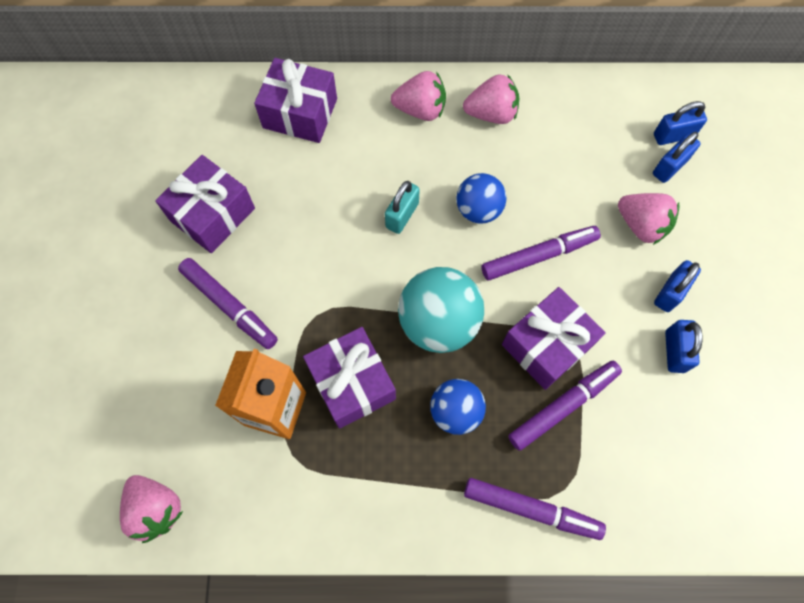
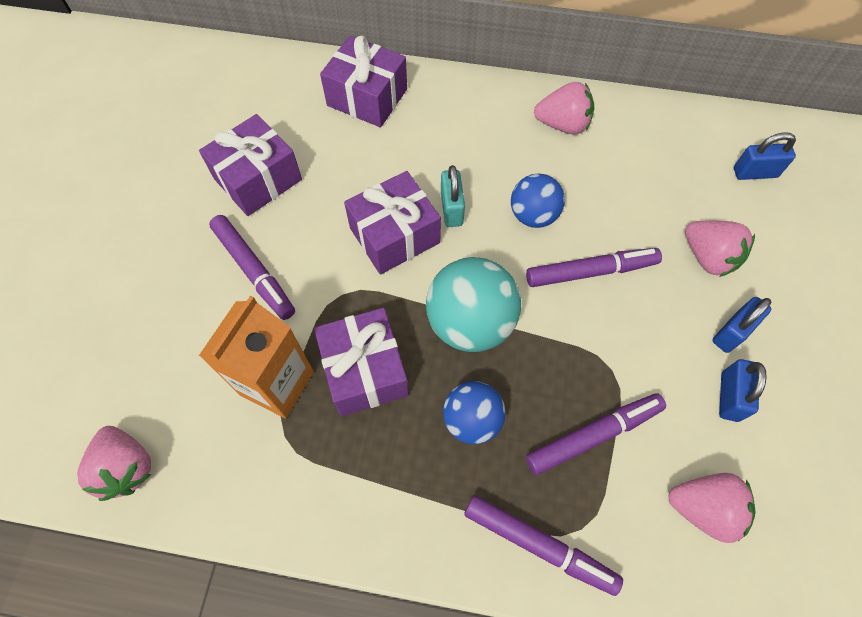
camera: 10 degrees right, 5 degrees down
turquoise padlock [385,181,420,234] -> turquoise padlock turned 45 degrees counterclockwise [441,165,465,227]
pink strawberry [391,71,446,121] -> pink strawberry moved to [668,473,756,543]
purple gift [502,287,606,390] -> purple gift moved to [344,171,441,274]
blue padlock [653,132,701,183] -> none

